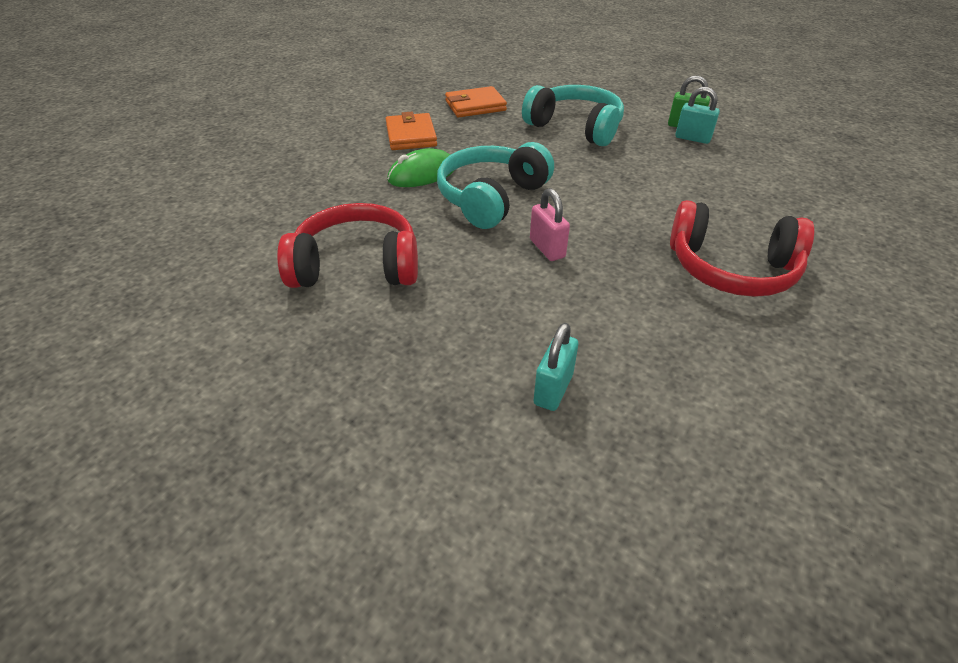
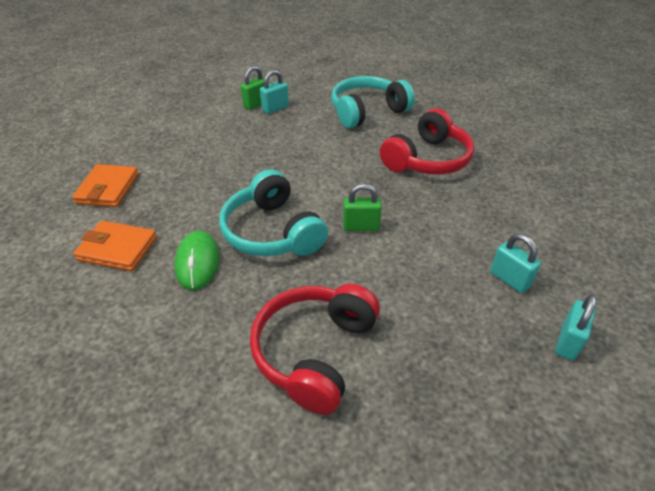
camera: 65 degrees left, 0 degrees up
turquoise headphones [522,85,624,146] -> turquoise headphones moved to [331,76,415,128]
pink padlock [530,188,570,261] -> green padlock [343,184,382,231]
none -> turquoise padlock [555,294,596,361]

